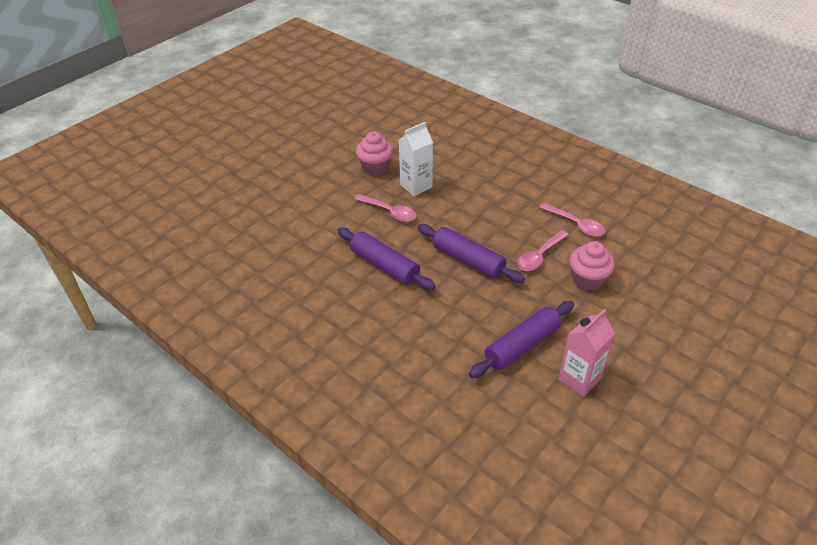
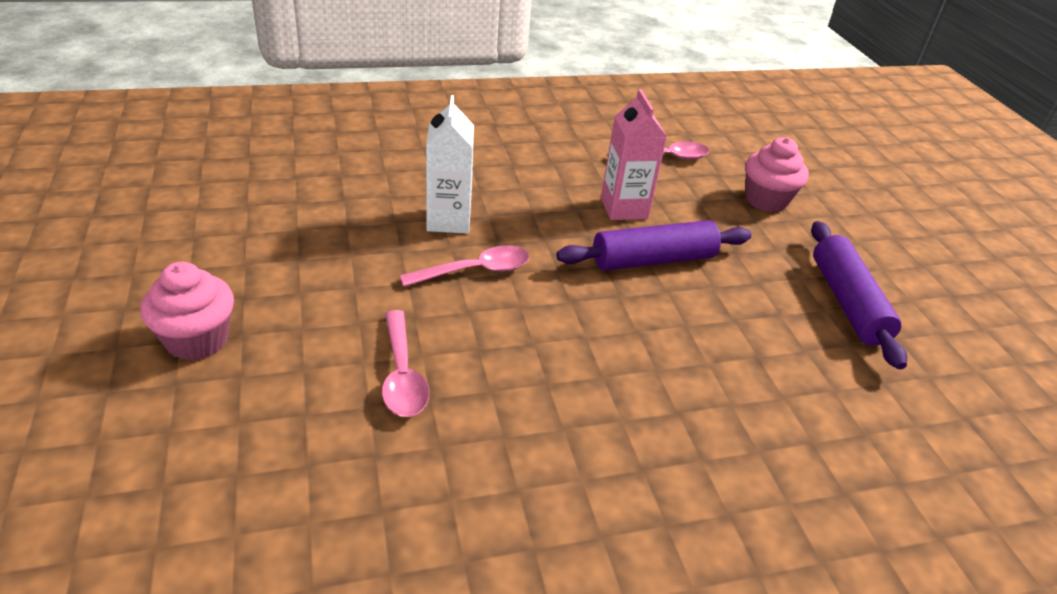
camera: 60 degrees left, 5 degrees down
purple rolling pin [337,228,436,290] -> none
pink cupcake [356,132,393,176] -> pink cupcake moved to [141,262,234,361]
pink spoon [517,230,569,271] -> pink spoon moved to [382,310,429,417]
pink carton [558,309,615,397] -> pink carton moved to [601,89,667,220]

